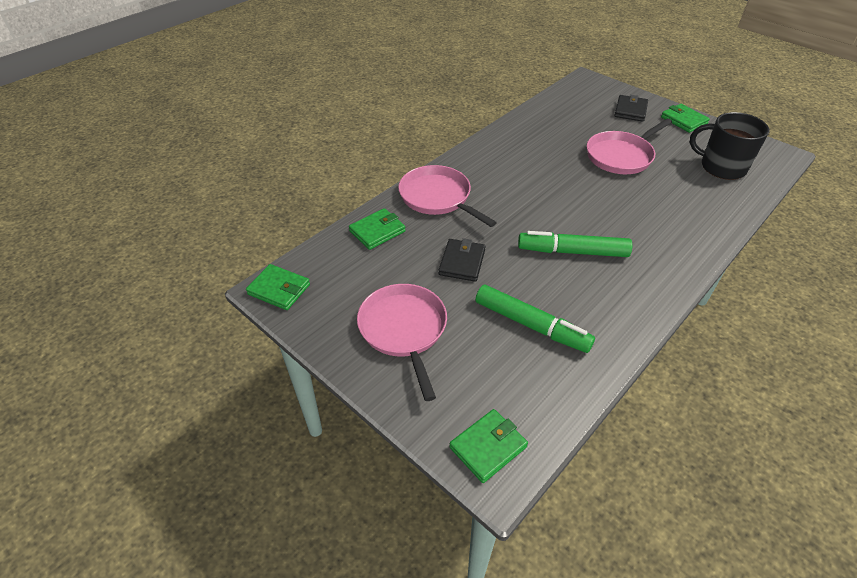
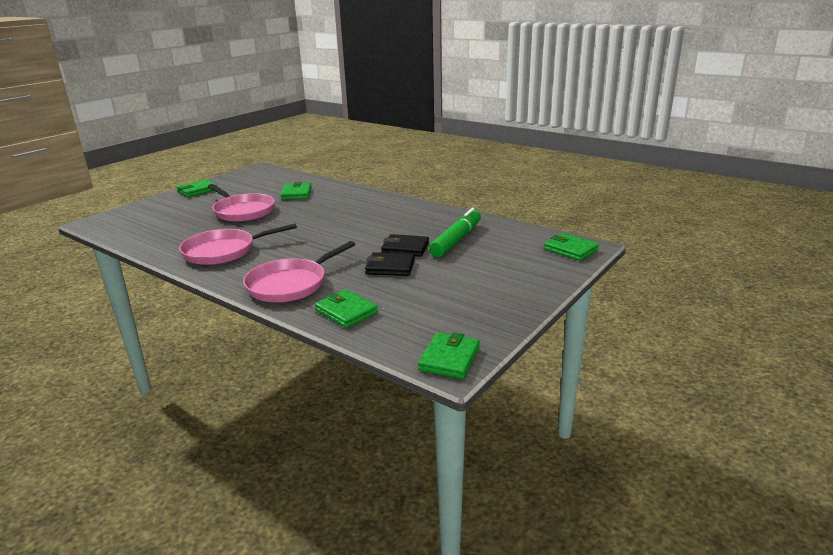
camera: 95 degrees left, 20 degrees down
pink pan [357,284,447,401] -> pink pan moved to [179,224,297,265]
green marker [518,231,632,257] -> none
black wallet [614,95,648,122] -> black wallet moved to [381,234,429,257]
black mug [690,112,769,180] -> none
none -> green wallet [281,182,312,200]

